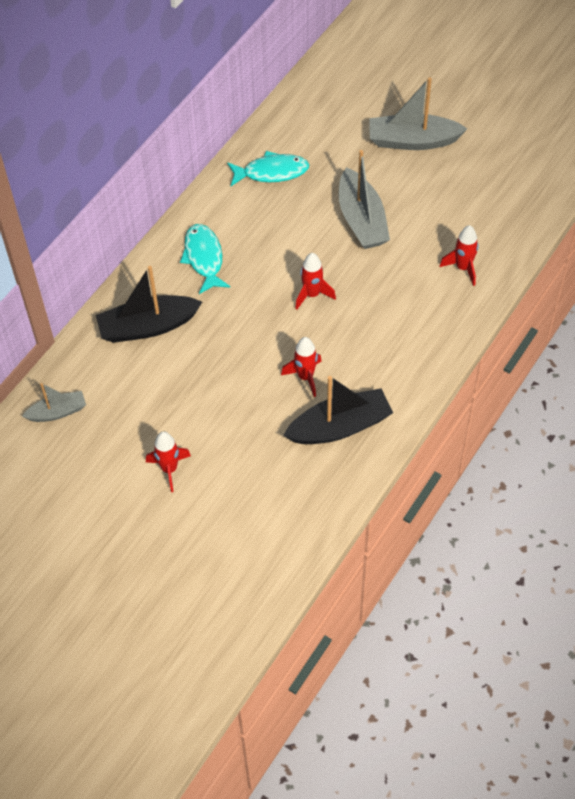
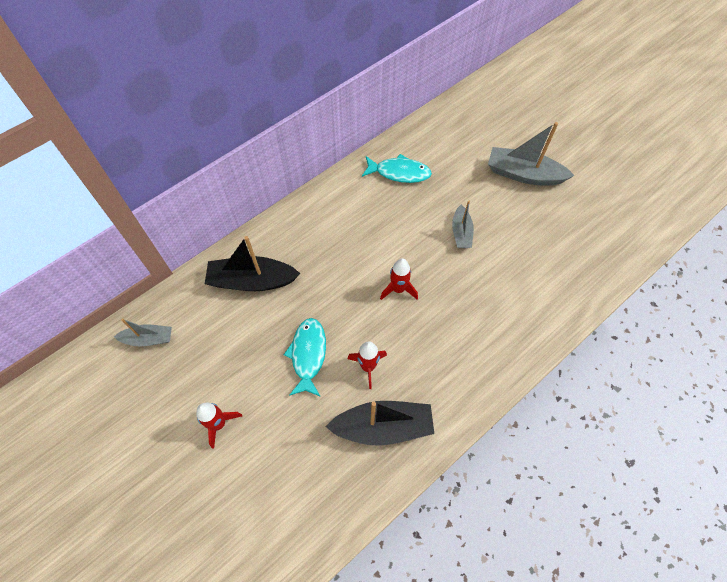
camera: 15 degrees right, 5 degrees up
turquoise fish [180,224,230,294] -> turquoise fish moved to [284,318,326,397]
grey boat [339,150,390,249] -> grey boat [452,200,474,248], size x0.58
red rocket [440,225,479,286] -> none

